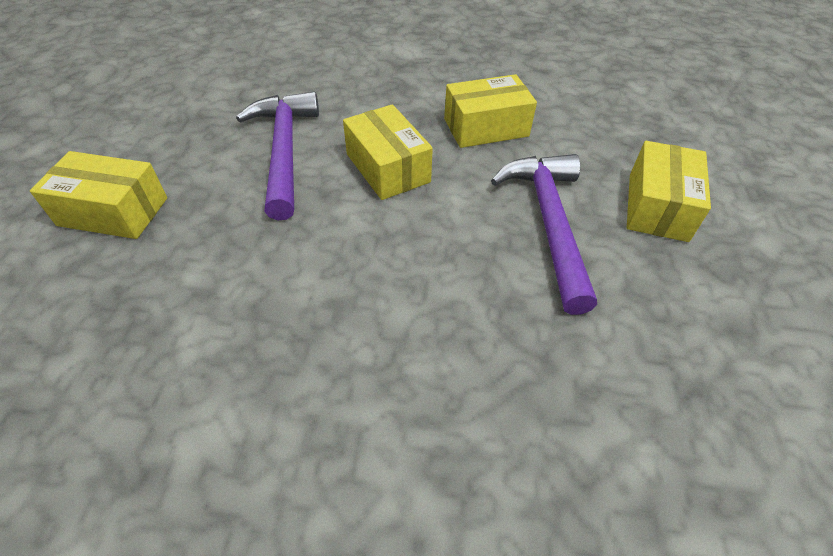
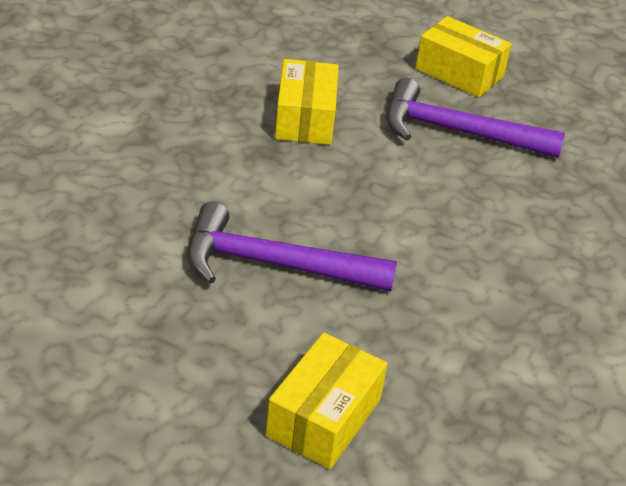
camera: 75 degrees left, 10 degrees down
yellow box [343,104,433,200] -> none

